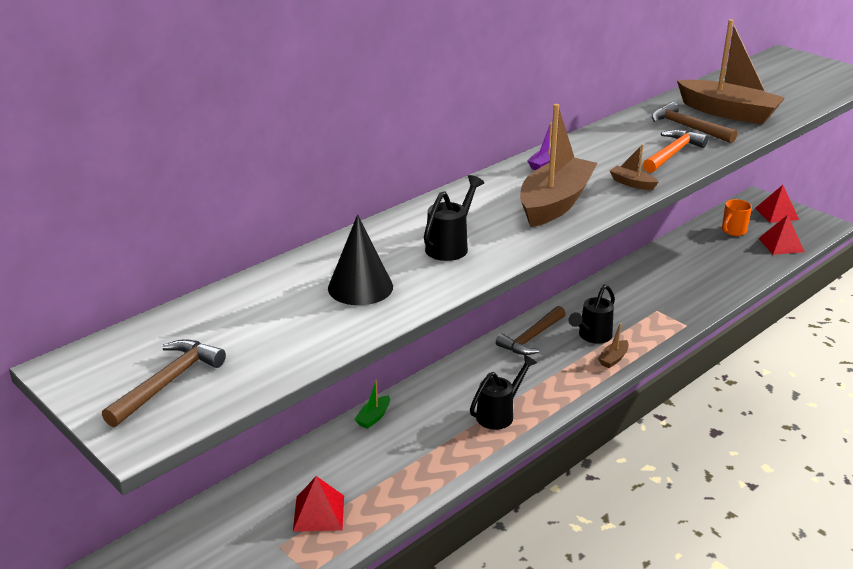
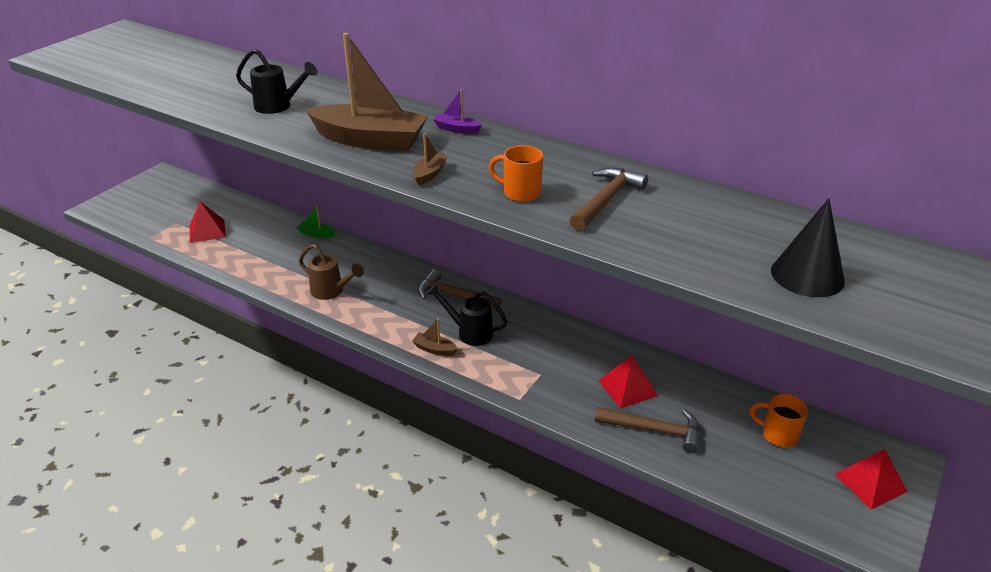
camera: 75 degrees right, 5 degrees up
brown hammer [102,339,226,427] -> brown hammer moved to [595,407,700,453]
black cone [328,214,393,305] -> black cone moved to [771,198,845,297]
black watering can [470,355,537,430] -> brown watering can [299,244,364,300]
orange hammer [643,129,708,173] -> orange mug [488,145,543,202]
brown boat [677,19,785,125] -> none
red pyramid [758,215,805,255] -> red pyramid moved to [599,355,658,409]

